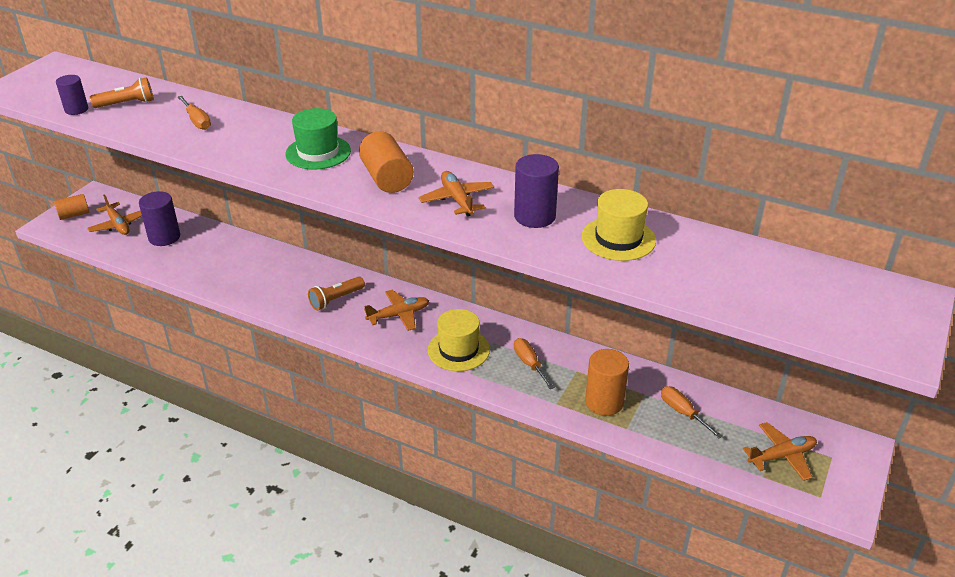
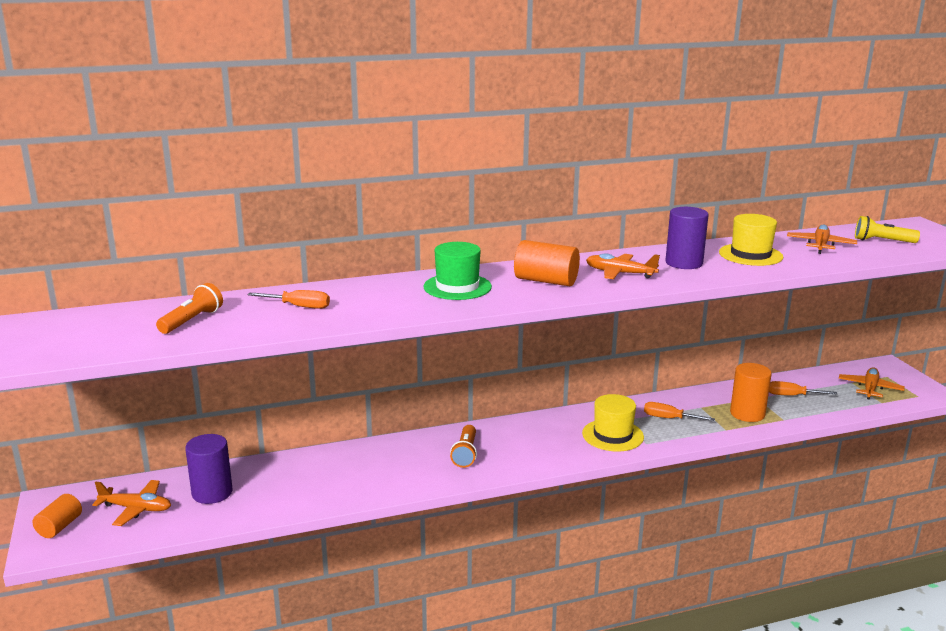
camera: 45 degrees left, 15 degrees down
purple cylinder [56,75,88,115] -> none
orange plane [364,290,429,331] -> orange plane moved to [787,224,857,254]
none -> yellow flashlight [855,216,920,243]

